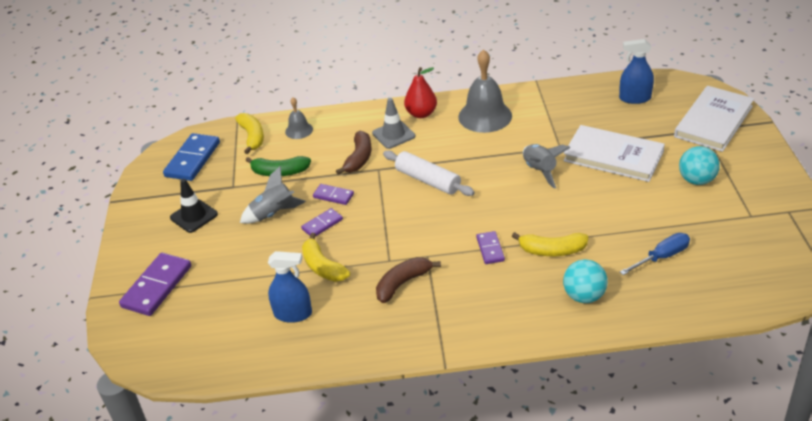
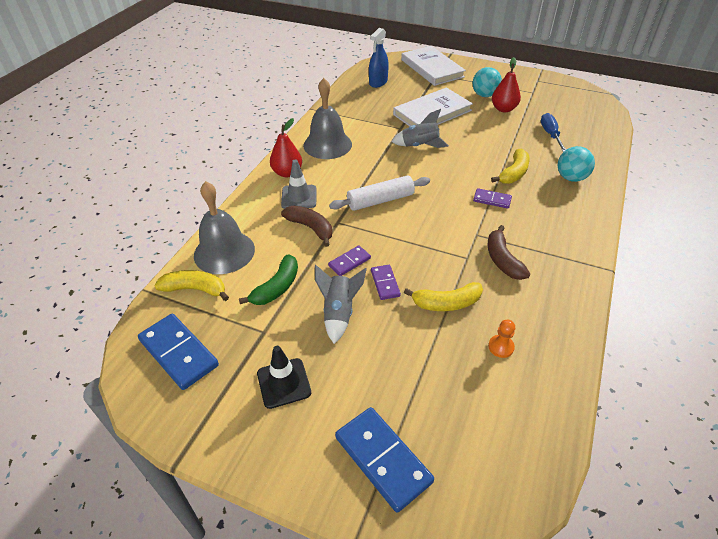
camera: 65 degrees left, 5 degrees up
purple domino [119,253,191,316] -> blue domino [335,407,434,513]
blue spray bottle [268,251,312,323] -> orange pawn [488,320,515,358]
grey bell [285,97,313,139] -> grey bell [194,181,255,274], size x1.91
none -> red pear [492,57,521,112]

